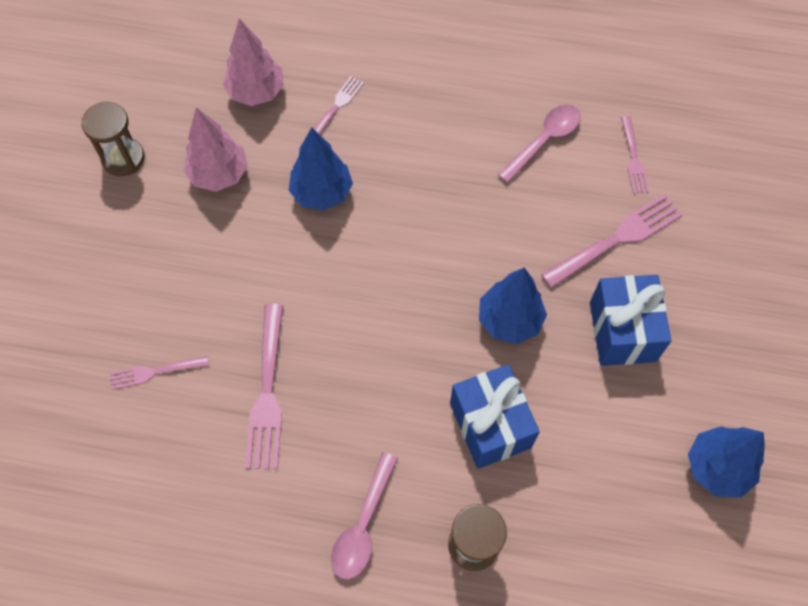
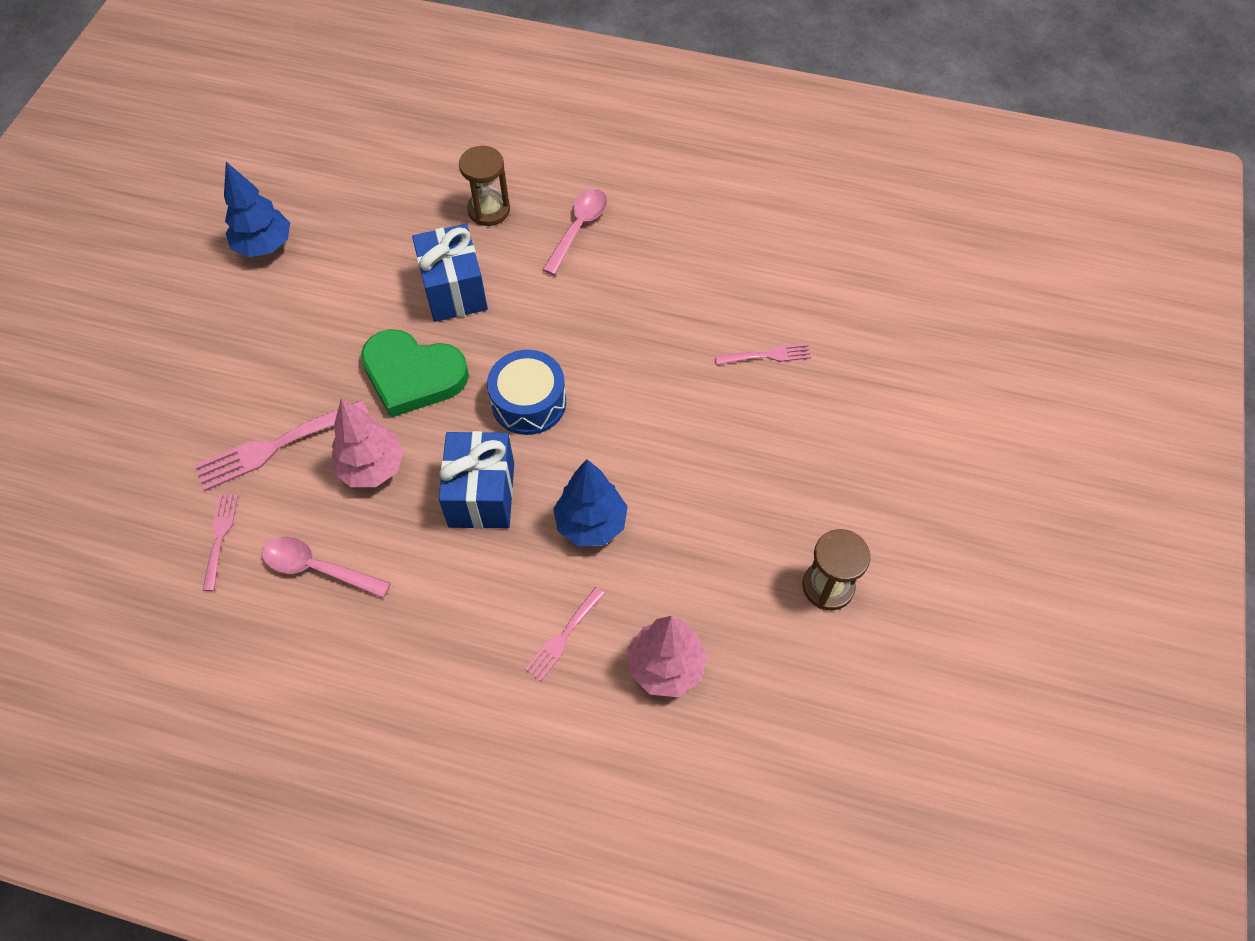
camera: 175 degrees left, 5 degrees down
pink tree [184,107,248,192] -> pink tree moved to [332,398,404,487]
pink fork [245,304,283,469] -> none
blue tree [479,268,547,344] -> green heart [361,329,469,418]
pink spoon [497,104,581,183] -> pink spoon turned 60 degrees clockwise [262,537,391,598]
blue gift [590,275,672,366] -> blue gift moved to [439,431,514,529]
none -> blue drum [487,350,566,435]

